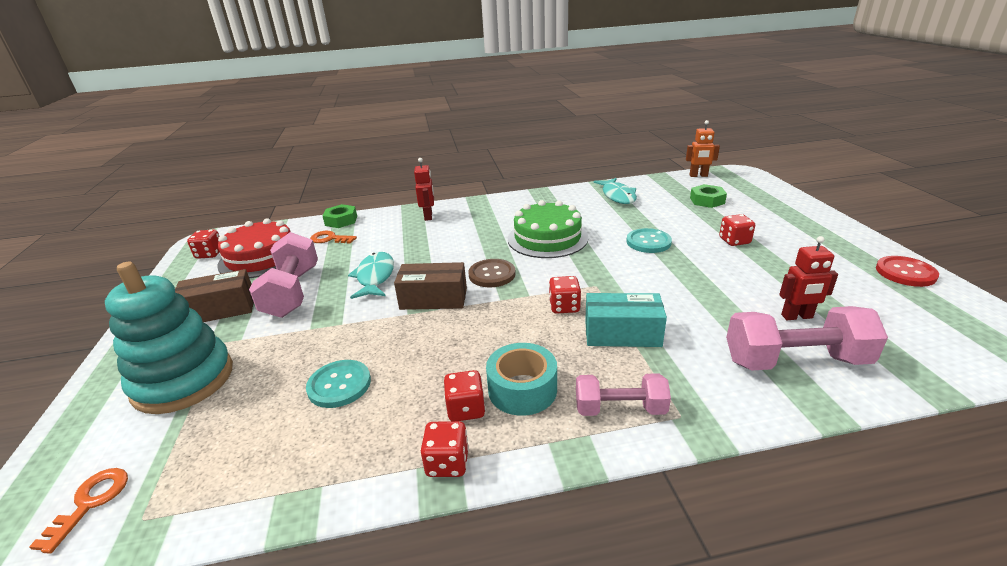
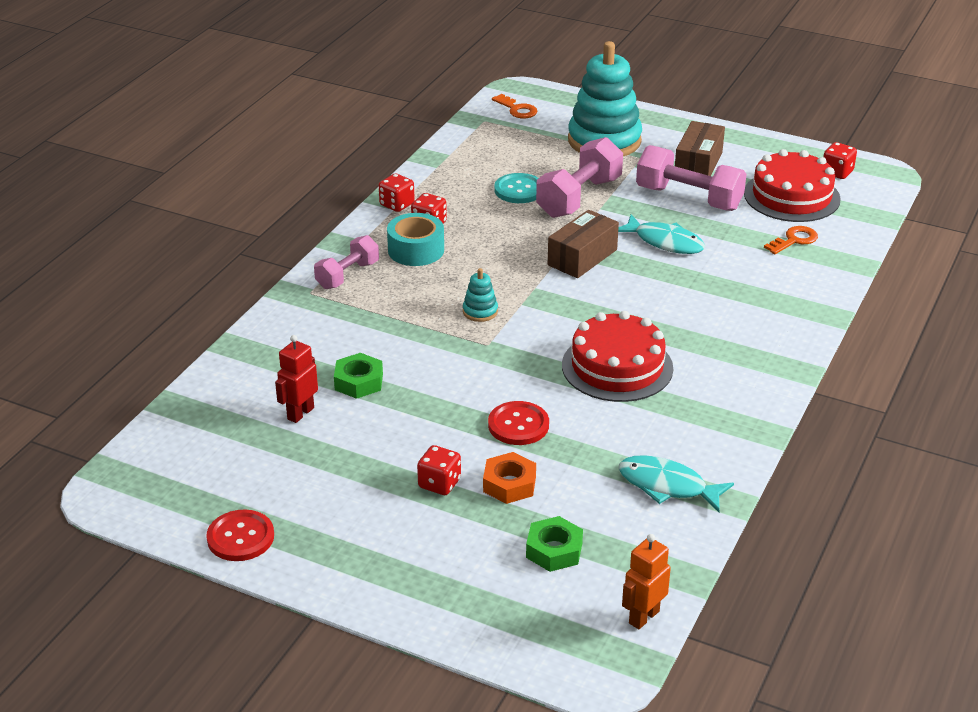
camera: 125 degrees right, 5 degrees up
green nut [323,204,357,228] -> green nut moved to [334,353,383,399]
red robot [414,158,434,221] -> none
brown button [468,259,516,287] -> none
green cake [508,200,588,258] -> red cake [562,311,673,402]
red dice [549,276,581,314] -> turquoise stacking toy [463,268,498,322]
turquoise box [585,293,667,347] -> none
turquoise button [626,228,672,253] -> red button [488,401,549,445]
pink dumbbell [726,306,888,371] -> pink dumbbell moved to [536,137,623,218]
none -> orange nut [483,452,536,504]

